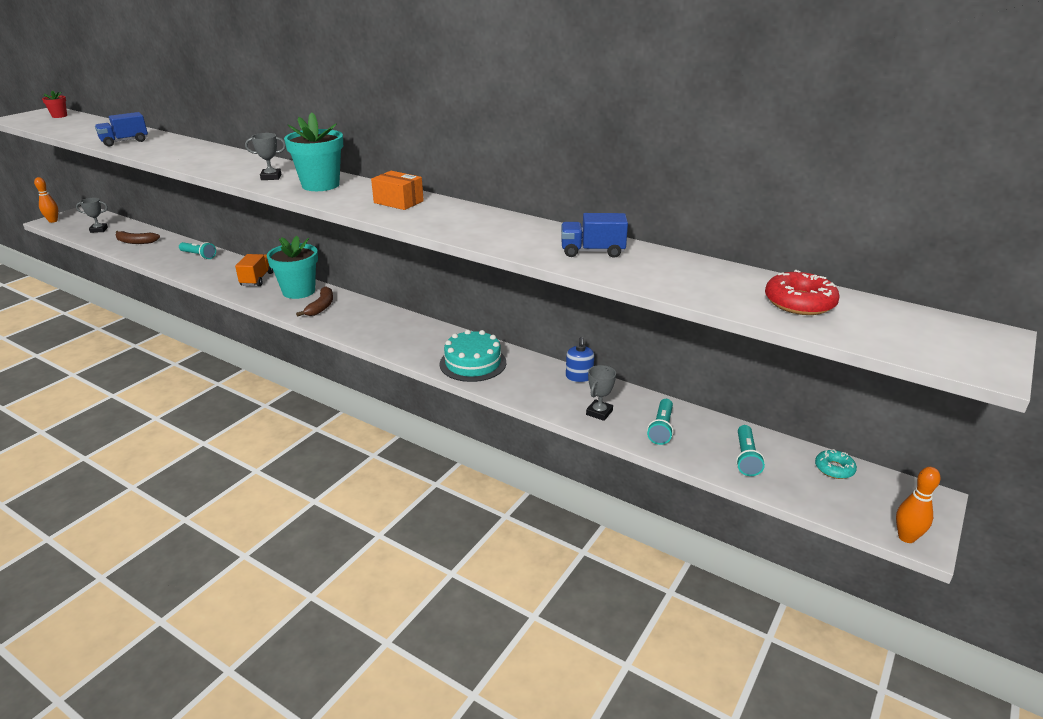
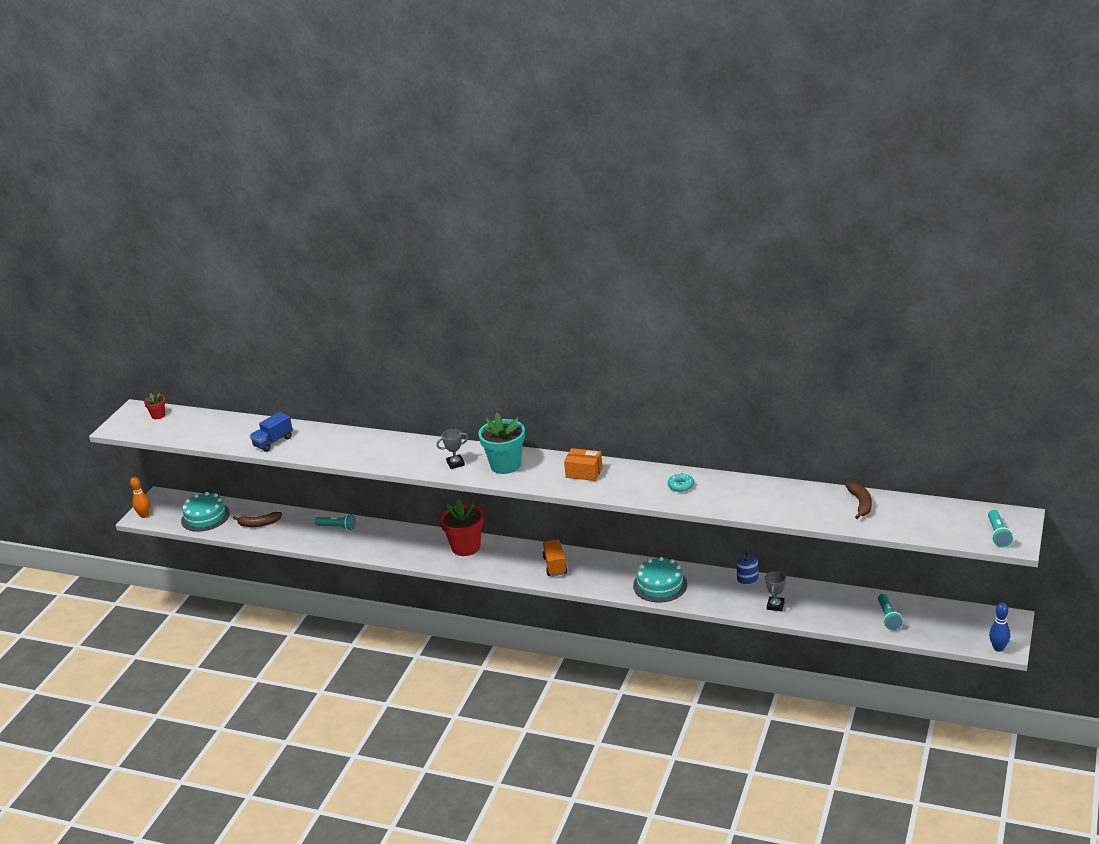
camera: 10 degrees left, 0 degrees up
grey trophy [76,198,108,233] -> turquoise cake [181,492,230,532]
orange truck [235,254,273,286] -> orange truck moved to [543,540,567,576]
turquoise flower pot [267,236,318,299] -> red flower pot [440,499,484,556]
brown banana [296,286,333,316] -> brown banana moved to [845,482,872,519]
blue truck [561,213,628,258] -> none
turquoise flashlight [647,399,674,445] -> turquoise flashlight moved to [988,510,1013,547]
red donut [765,270,840,315] -> none
turquoise donut [815,449,857,479] -> turquoise donut moved to [668,473,694,492]
orange bowling pin [896,467,940,543] -> blue bowling pin [989,603,1011,652]

